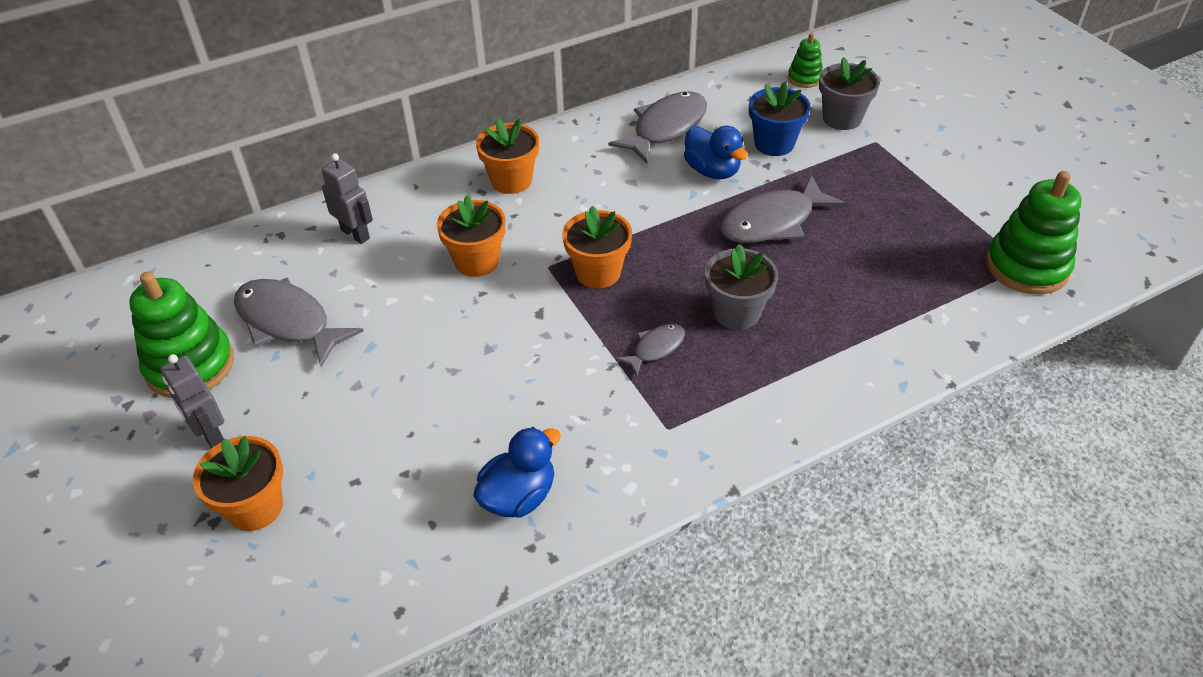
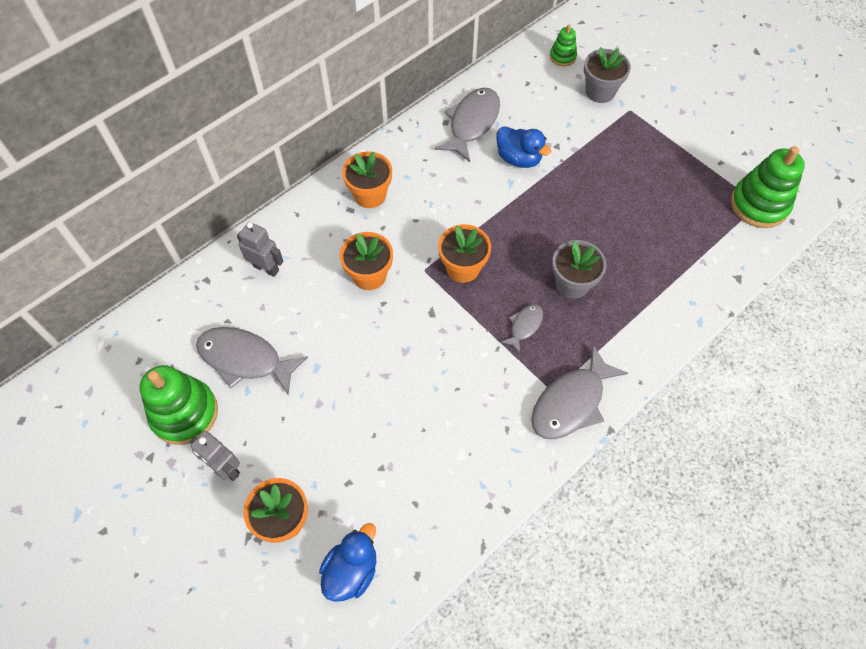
camera: 15 degrees left, 15 degrees up
blue duck [473,427,561,518] -> blue duck moved to [319,523,376,602]
grey fish [720,175,845,243] -> grey fish moved to [531,345,628,439]
blue flower pot [749,82,811,156] -> none

